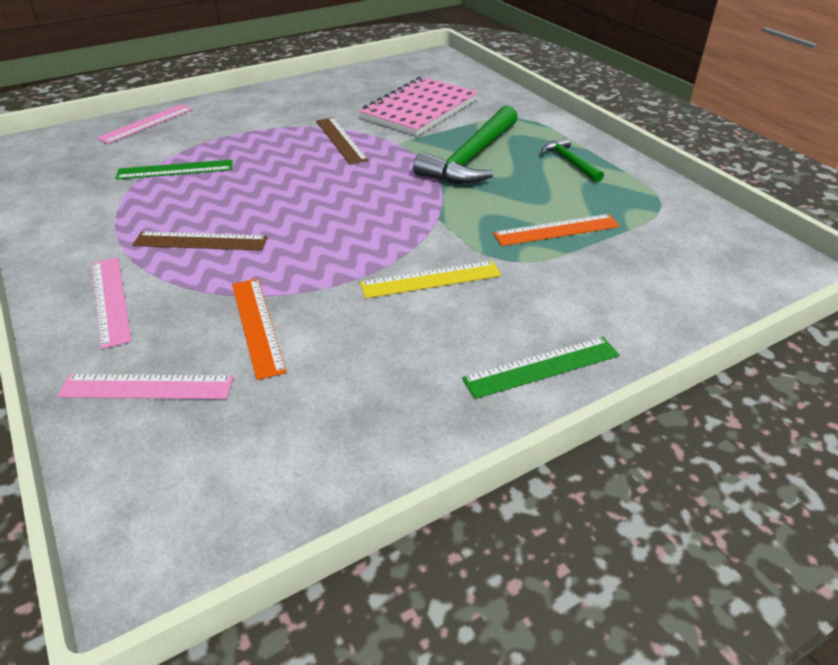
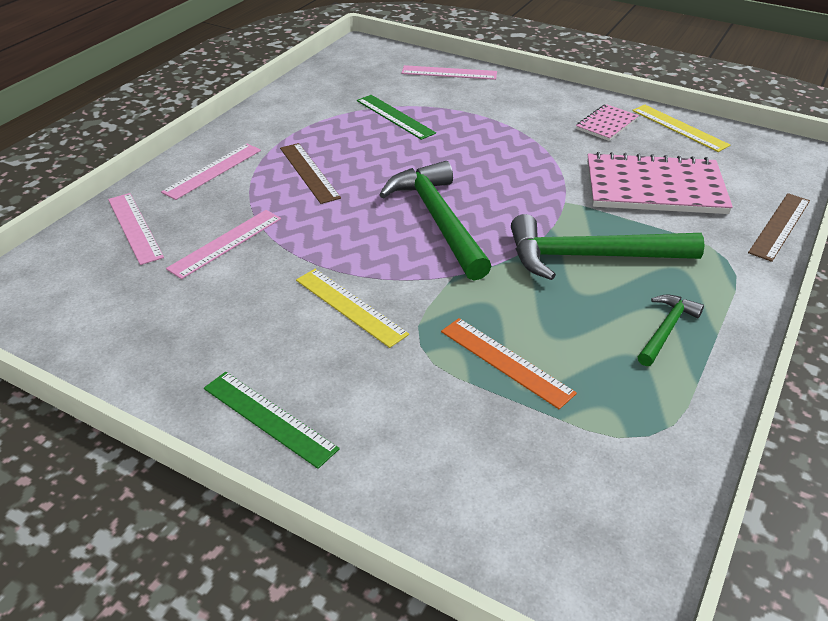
camera: 60 degrees right, 0 degrees up
orange ruler [232,279,287,380] -> pink ruler [166,210,281,279]
brown ruler [316,117,368,164] -> brown ruler moved to [748,193,810,262]
none -> green hammer [379,161,492,280]
none -> pink notebook [576,104,639,141]
none -> yellow ruler [632,104,730,152]

